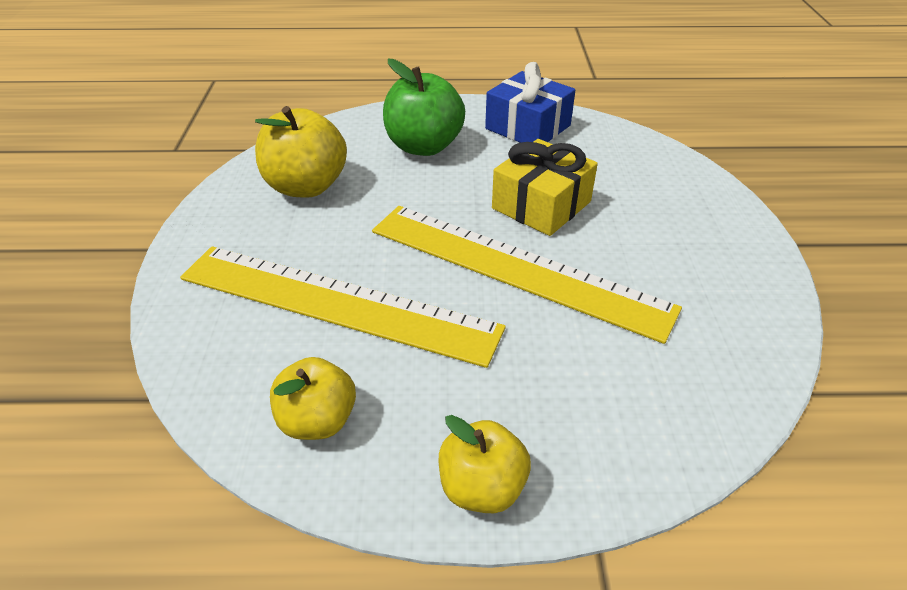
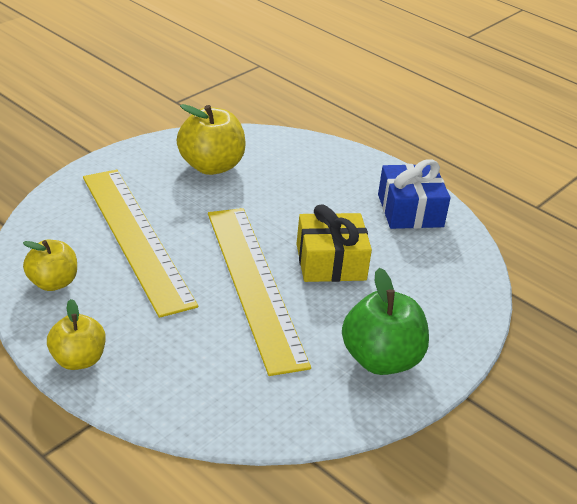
camera: 40 degrees right, 5 degrees down
green apple [383,59,465,156] -> green apple moved to [342,268,429,375]

